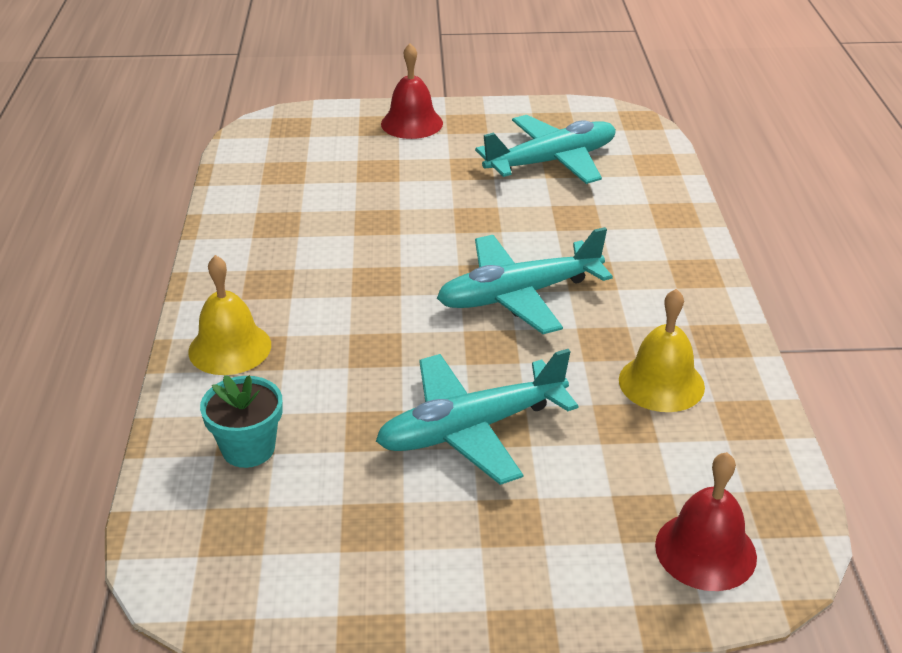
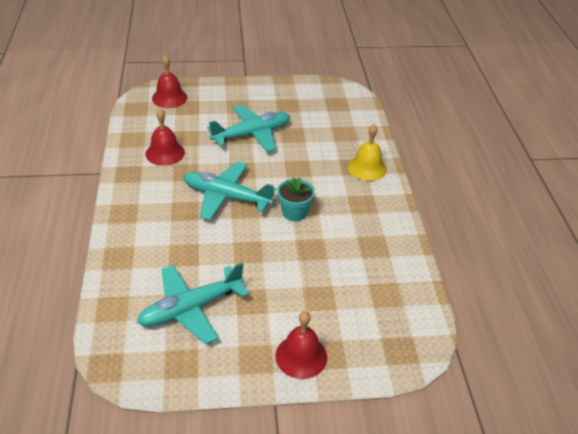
camera: 175 degrees right, 5 degrees up
turquoise flower pot [200,375,283,468] -> turquoise flower pot moved to [277,177,315,221]
turquoise plane [437,227,613,334] -> turquoise plane turned 135 degrees counterclockwise [184,162,276,220]
yellow bell [619,289,705,412] -> red bell [145,109,185,166]

